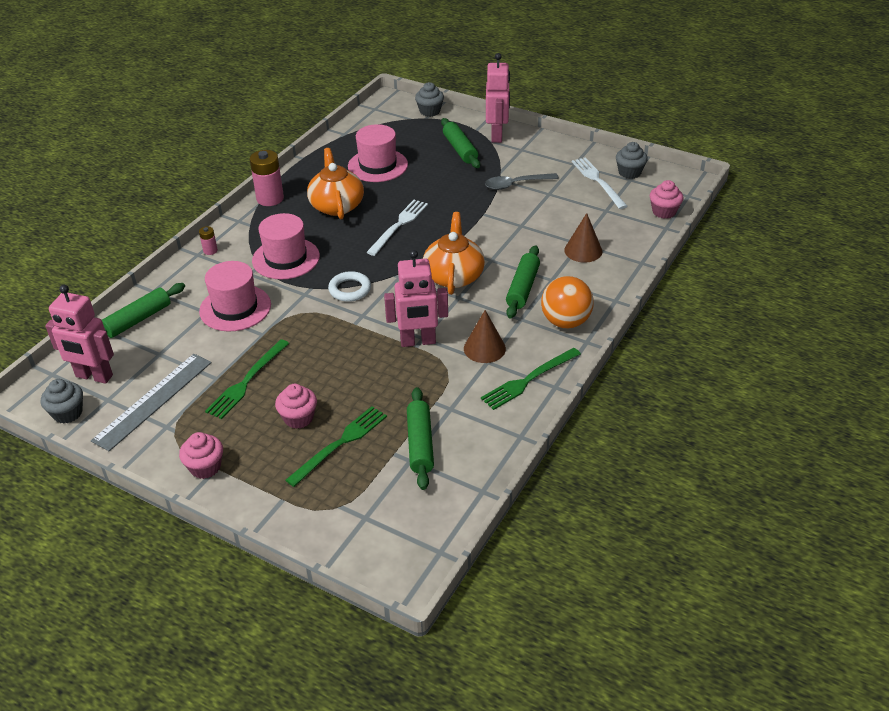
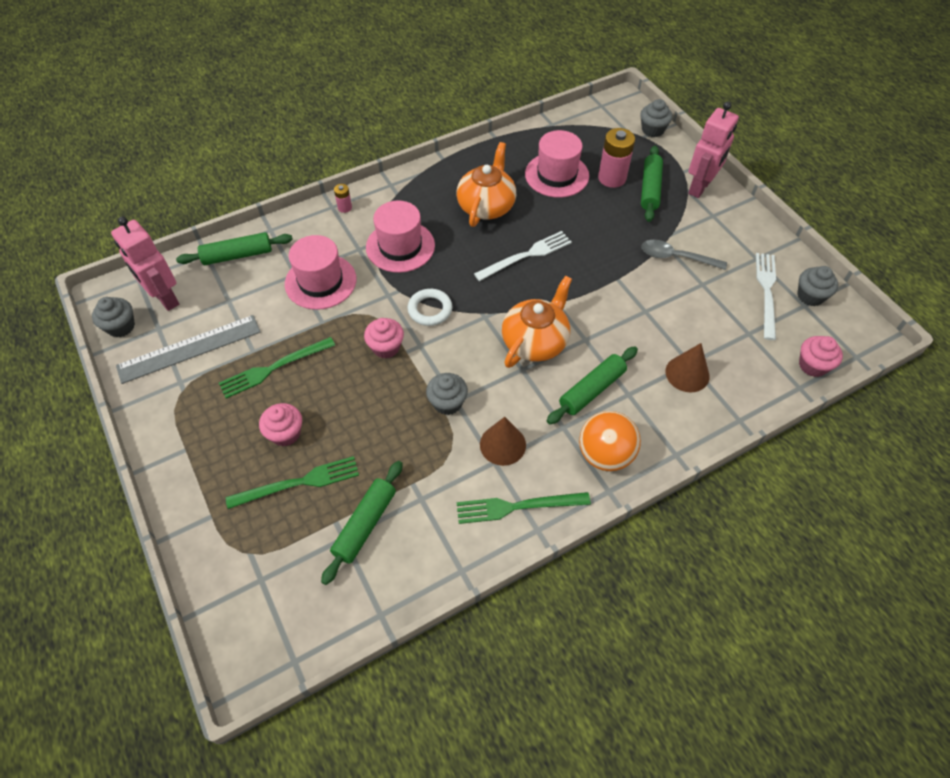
camera: 30 degrees right, 15 degrees up
pink cupcake [179,432,223,479] -> pink cupcake moved to [364,318,404,359]
pink battery [250,150,284,206] -> pink battery moved to [598,128,635,188]
pink robot [384,250,448,347] -> grey cupcake [426,373,468,415]

